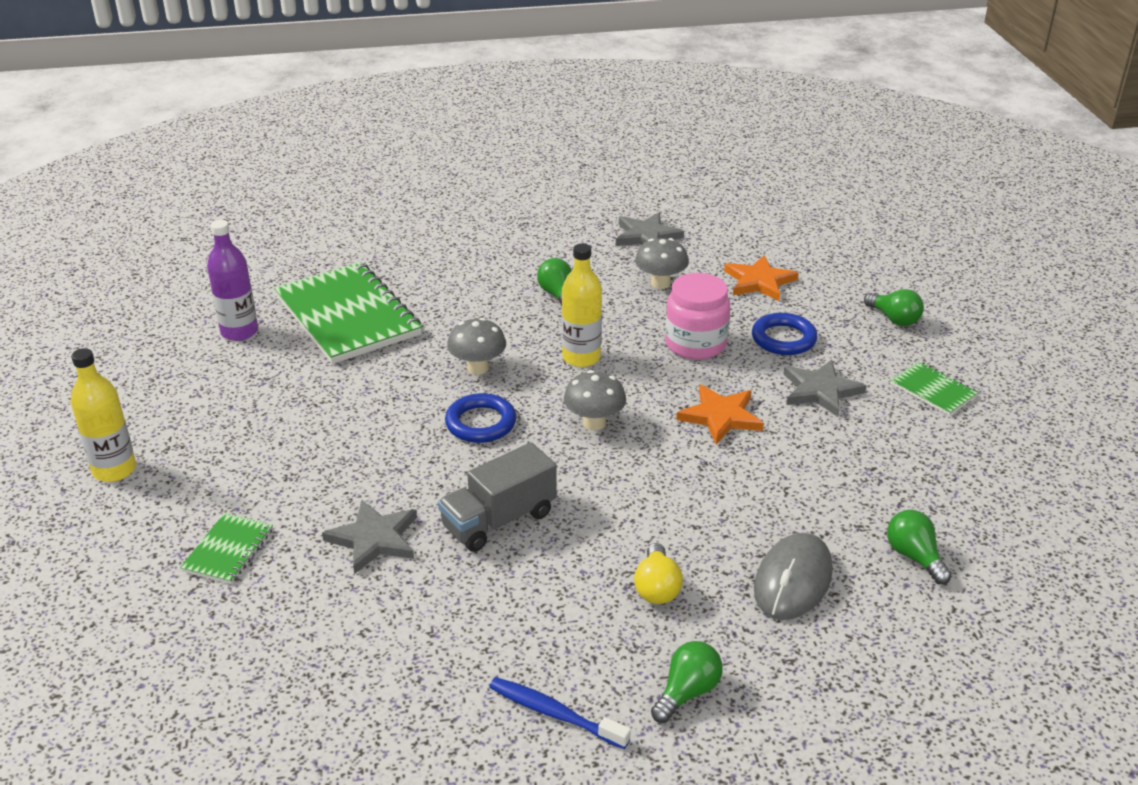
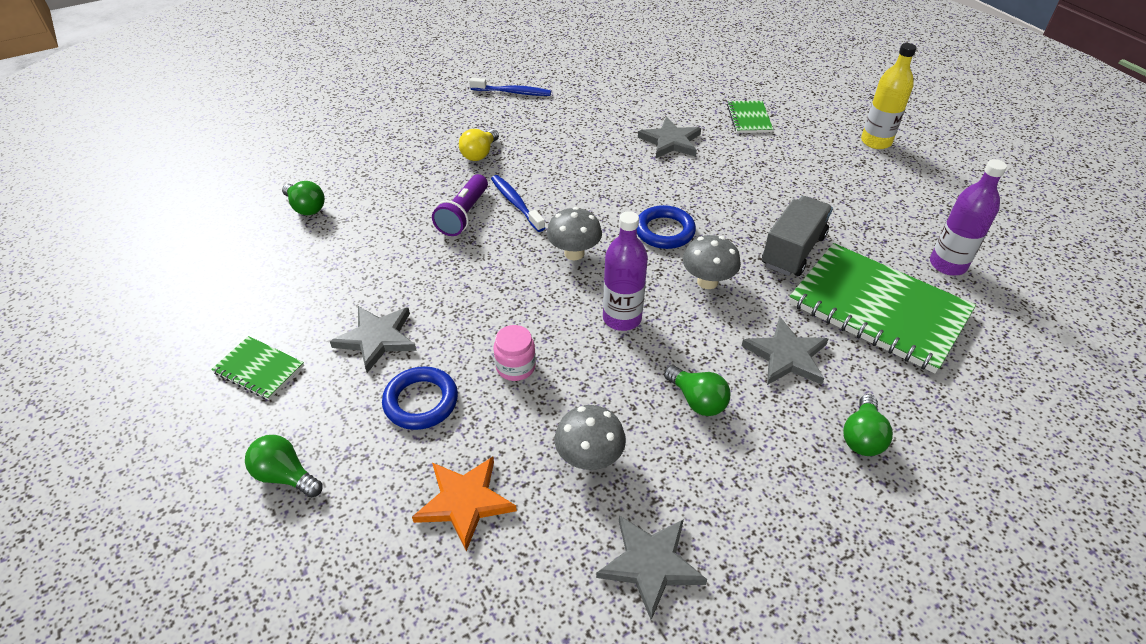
camera: 160 degrees right, 10 degrees up
grey truck [438,442,557,552] -> grey truck moved to [762,196,833,276]
yellow bottle [562,244,602,367] -> purple bottle [603,211,648,331]
yellow light bulb [634,543,683,604] -> yellow light bulb turned 135 degrees counterclockwise [459,129,499,161]
green light bulb [651,641,723,723] -> green light bulb moved to [843,394,893,456]
pink jar [665,273,730,360] -> pink jar [494,325,536,381], size x0.59
orange star [676,385,764,445] -> none
grey mouse [754,533,833,620] -> none
none -> purple flashlight [432,174,488,236]
none -> blue toothbrush [491,175,545,232]
none -> grey star [741,317,828,385]

